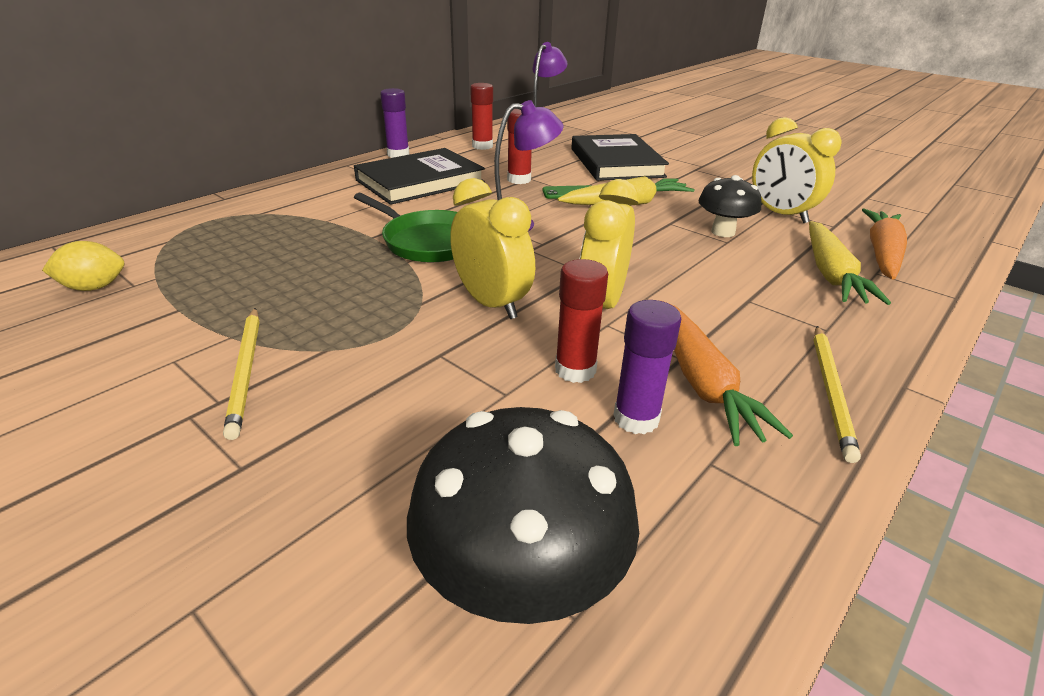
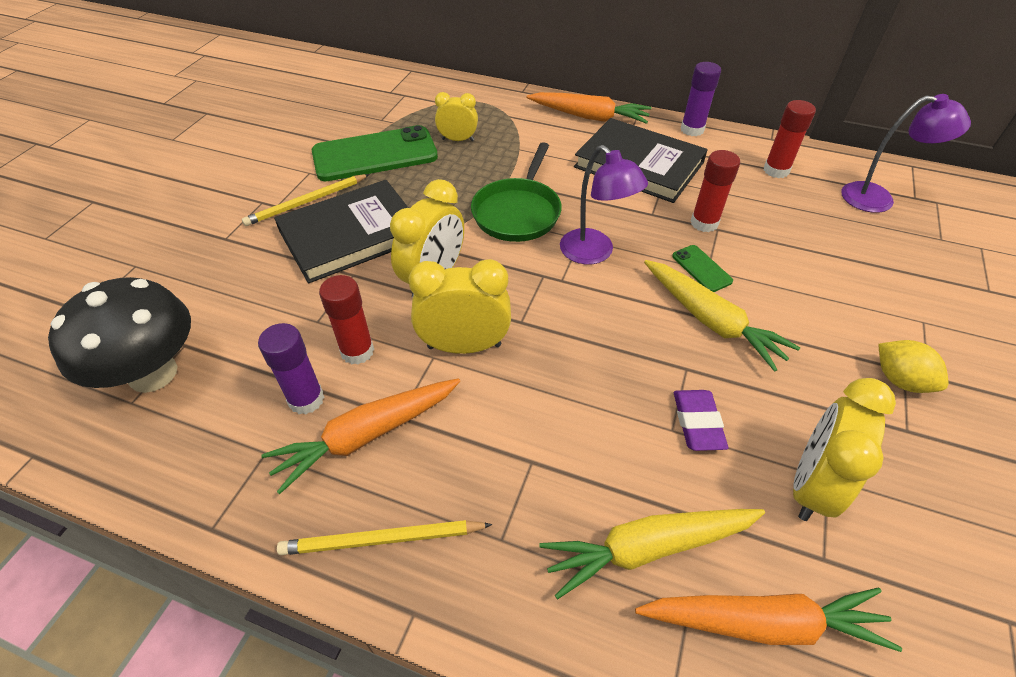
camera: 70 degrees right, 15 degrees up
yellow lemon [42,241,124,291] -> yellow lemon moved to [878,340,948,393]
black book [571,134,669,181] -> black book moved to [274,180,408,283]
black mushroom [699,175,761,237] -> purple eraser [674,390,728,451]
none -> green phone [312,125,438,181]
none -> yellow clock [435,92,478,141]
none -> orange carrot [527,92,652,124]

